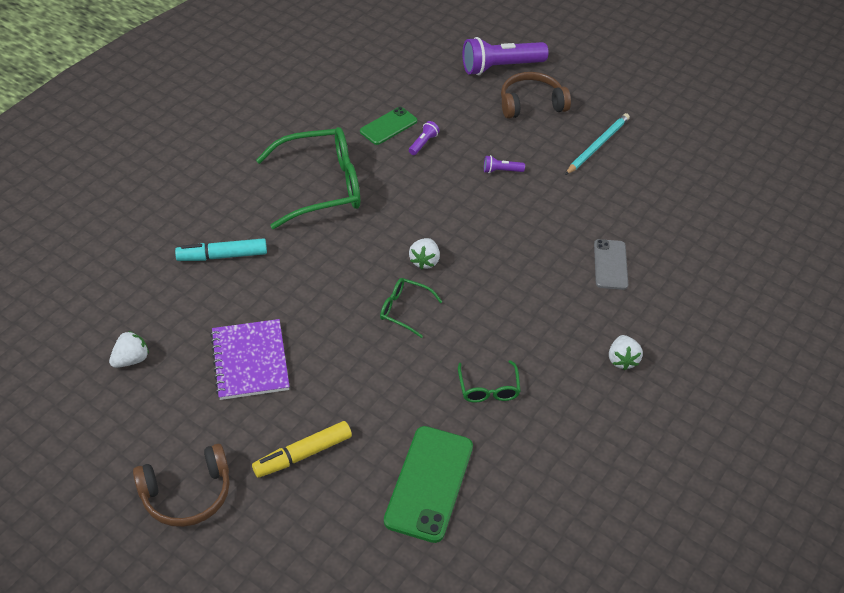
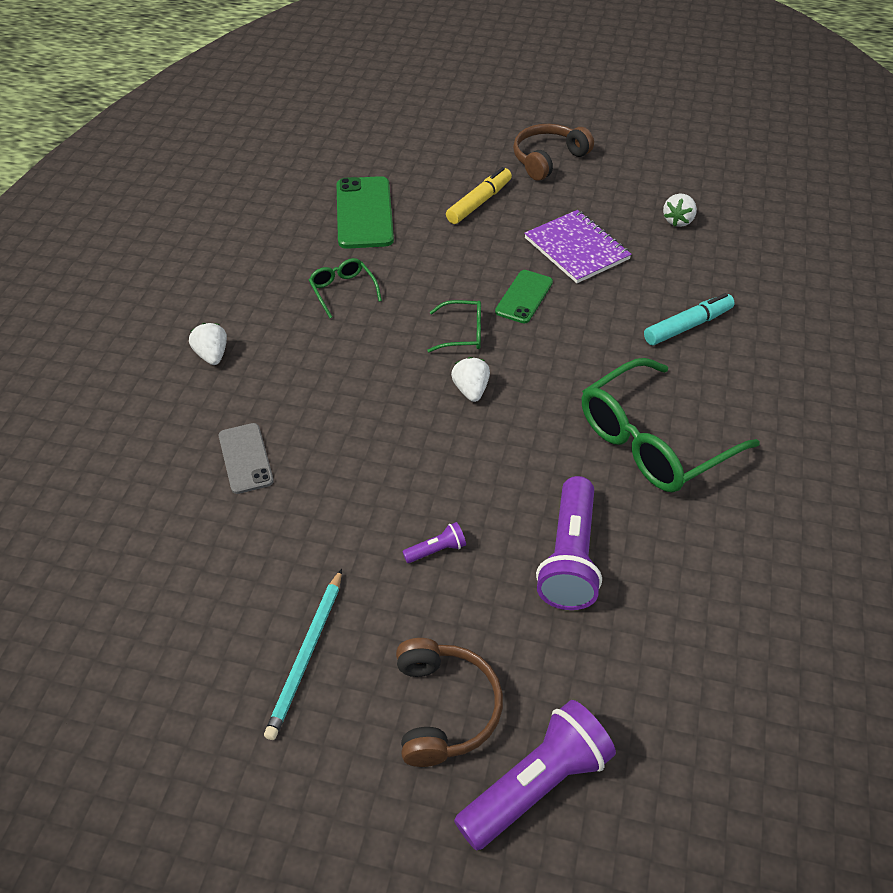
camera: 160 degrees right, 0 degrees up
green phone [360,107,417,145] -> green phone moved to [495,270,553,323]
purple flashlight [409,121,440,155] -> purple flashlight [536,476,602,610], size x2.27
brown headphones [501,72,571,119] -> brown headphones turned 60 degrees counterclockwise [396,638,503,767]

